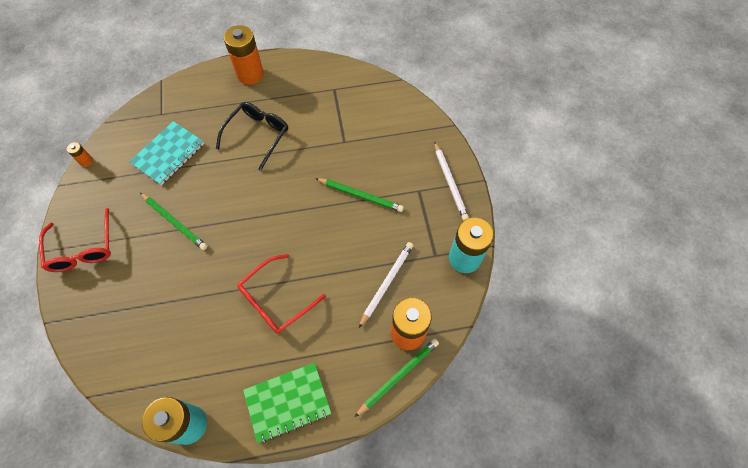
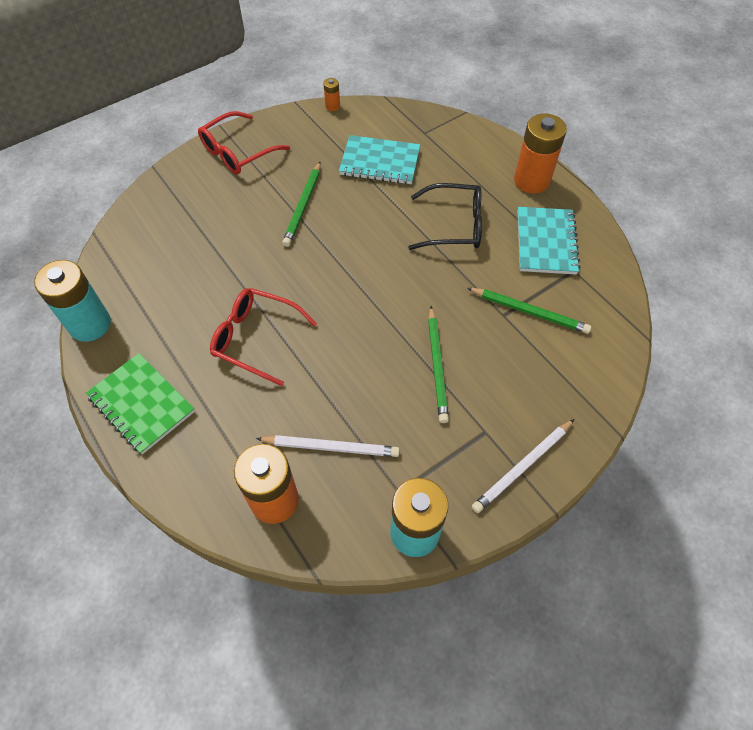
camera: 65 degrees right, 5 degrees down
green pencil [355,339,439,417] -> green pencil moved to [467,288,591,334]
none -> turquoise notebook [517,207,580,275]

